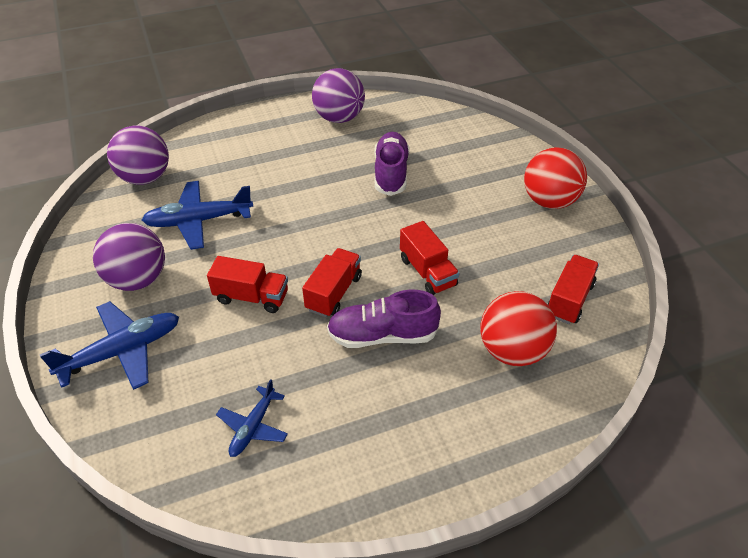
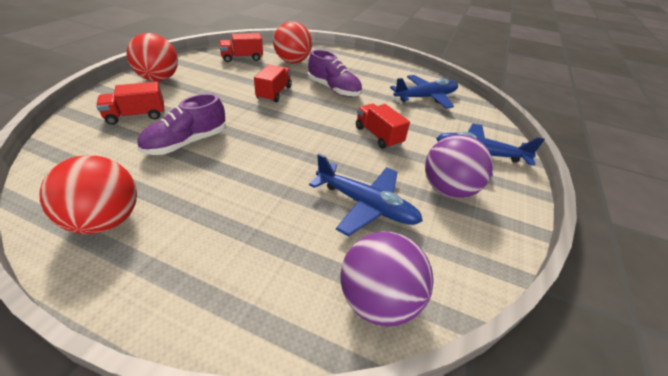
camera: 140 degrees left, 5 degrees down
blue plane [216,379,288,457] -> blue plane [390,75,458,109], size x1.69
red truck [302,248,362,317] -> red truck moved to [96,82,165,125]
purple ball [312,68,365,123] -> red ball [39,155,137,234]

